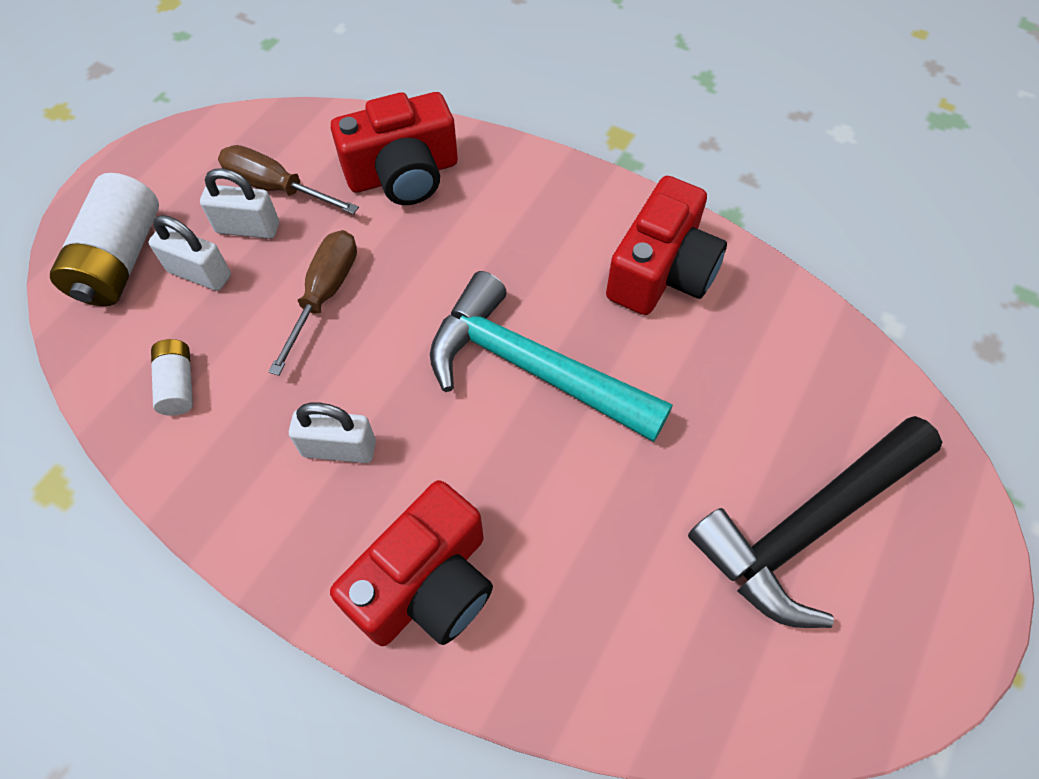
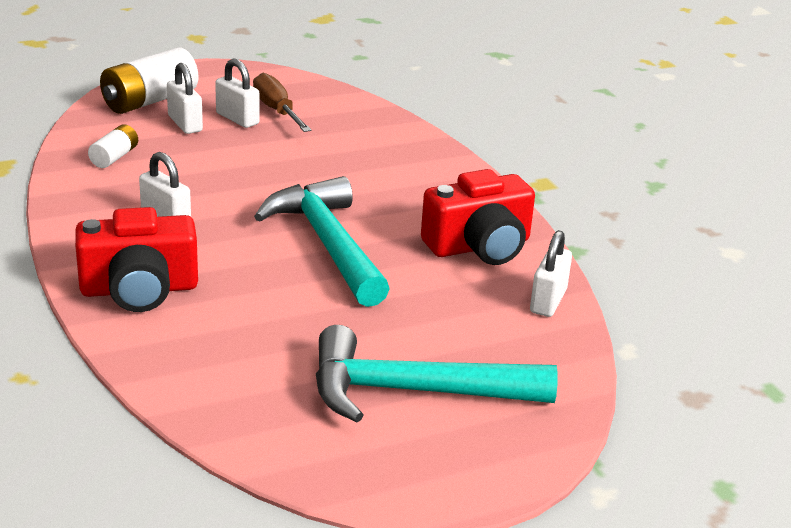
camera: 35 degrees right, 30 degrees down
brown screwdriver [268,230,357,376] -> none
red camera [331,92,458,205] -> none
black hammer [688,416,942,628] -> turquoise hammer [316,325,558,422]
none -> white padlock [530,230,572,317]

